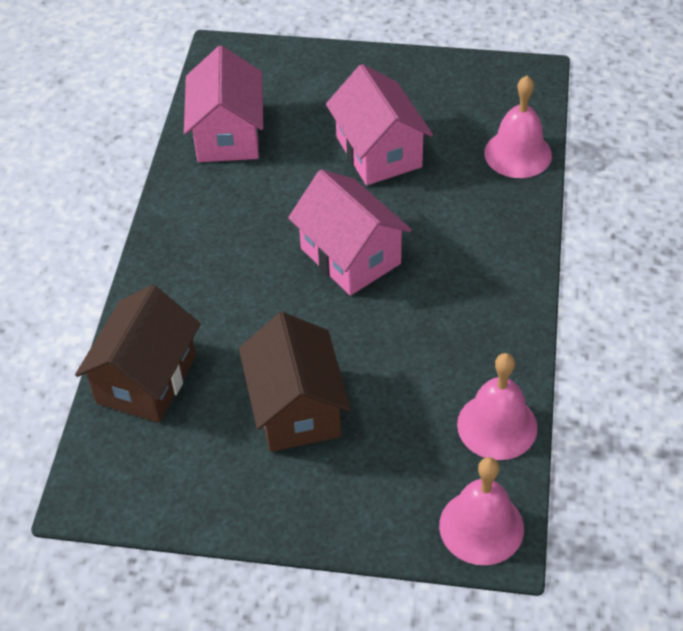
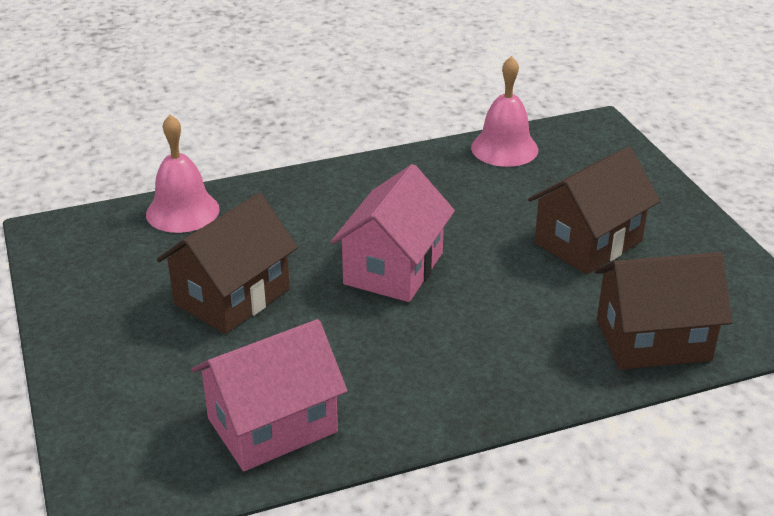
camera: 120 degrees left, 15 degrees down
pink house [326,64,433,185] -> brown house [157,193,298,334]
pink bell [439,457,524,565] -> none

